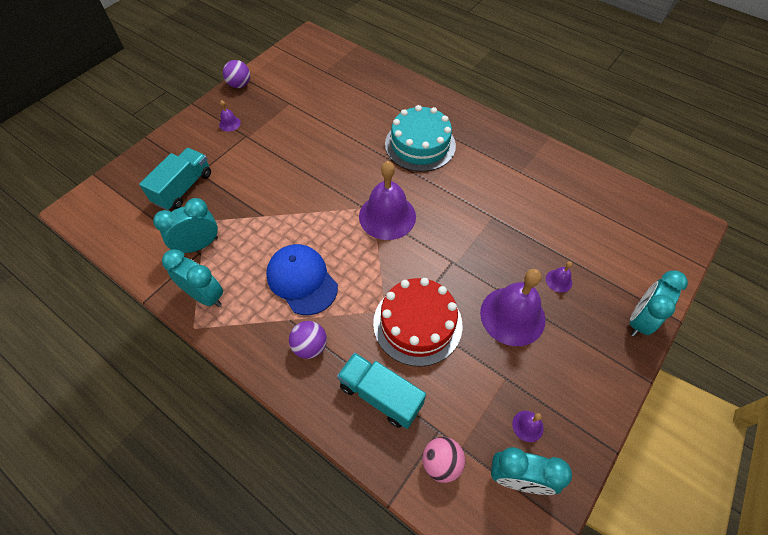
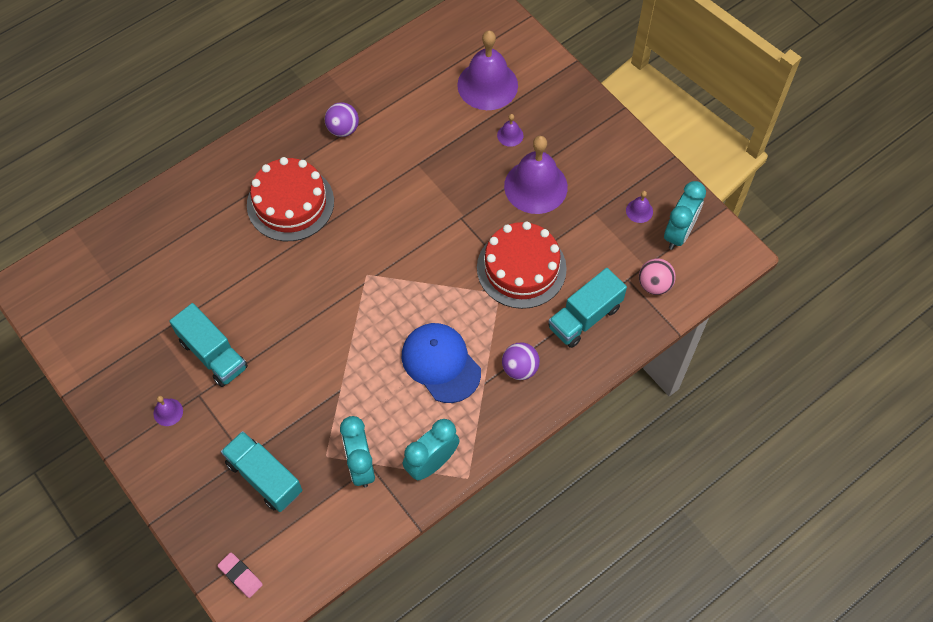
camera: 75 degrees left, 5 degrees up
purple ball [223,60,250,88] -> purple ball moved to [325,102,359,137]
blue cap [266,244,338,315] -> blue cap turned 75 degrees clockwise [402,323,481,403]
purple bell [359,161,416,240] -> purple bell moved to [457,31,518,110]
turquoise cake [385,105,456,172] -> red cake [247,157,334,241]
turquoise clock [630,270,688,337] -> none
none -> turquoise truck [169,303,248,387]
none -> pink eraser [217,553,263,598]

